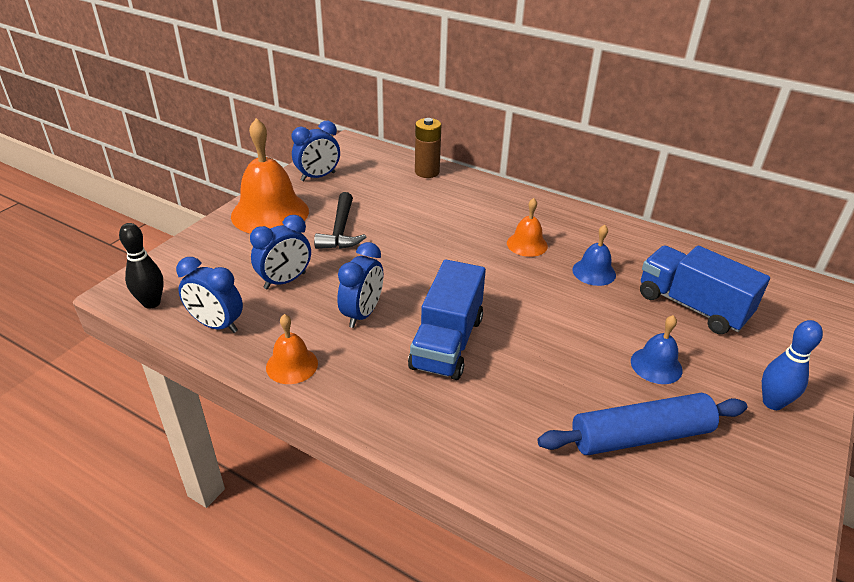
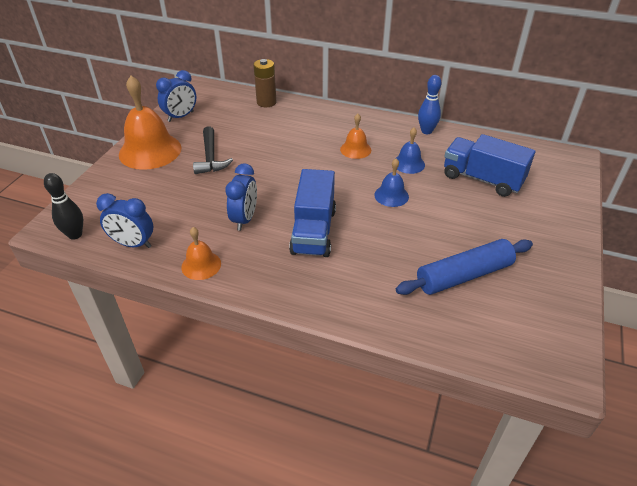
camera: 10 degrees left, 5 degrees up
blue clock [250,215,311,289] -> none
blue bell [631,315,683,384] -> blue bell moved to [374,158,409,207]
blue bowling pin [762,320,823,410] -> blue bowling pin moved to [418,75,441,134]

